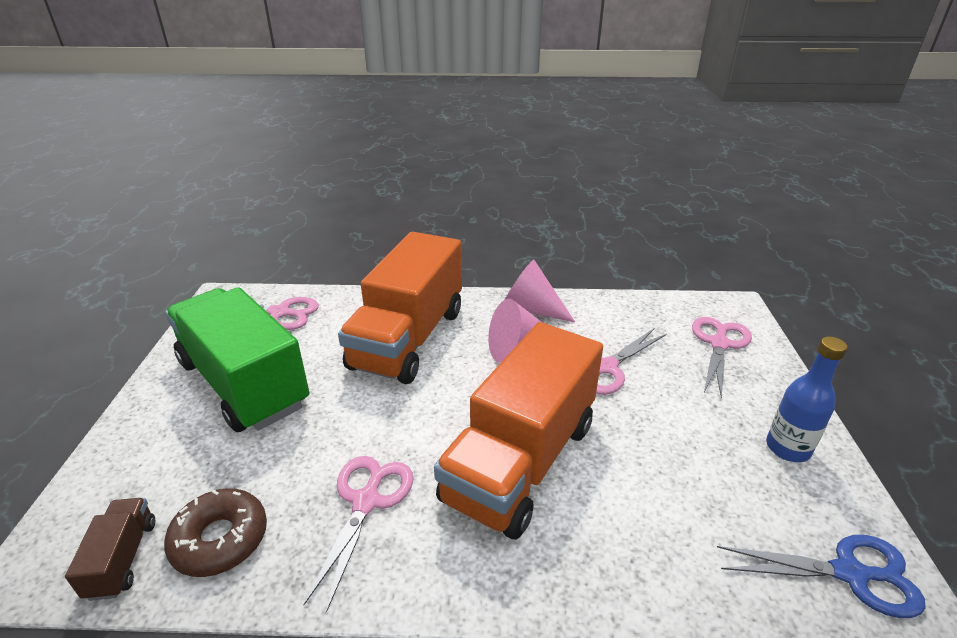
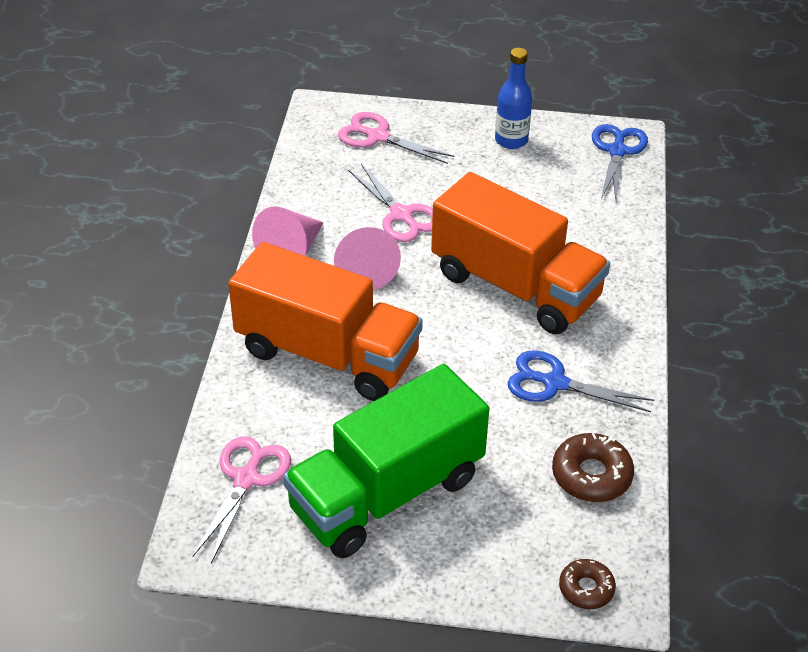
camera: 85 degrees left, 10 degrees up
brown truck [65,498,155,601] -> none
pink scissors [303,456,413,613] -> blue scissors [507,350,654,412]
none -> brown donut [559,559,616,609]

